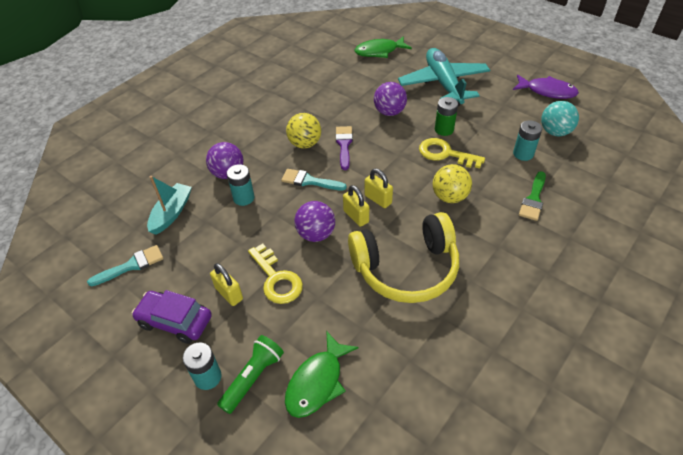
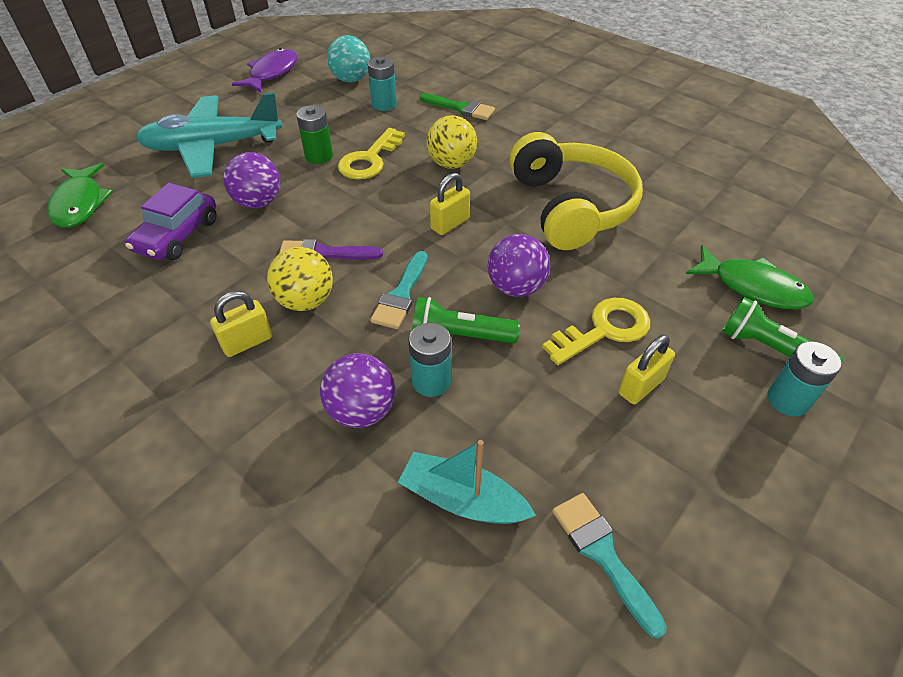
camera: 90 degrees left, 0 degrees up
purple car [132,290,212,344] -> purple car moved to [125,183,217,260]
yellow padlock [343,185,369,227] -> yellow padlock moved to [210,291,272,357]
none -> green flashlight [412,297,520,343]

